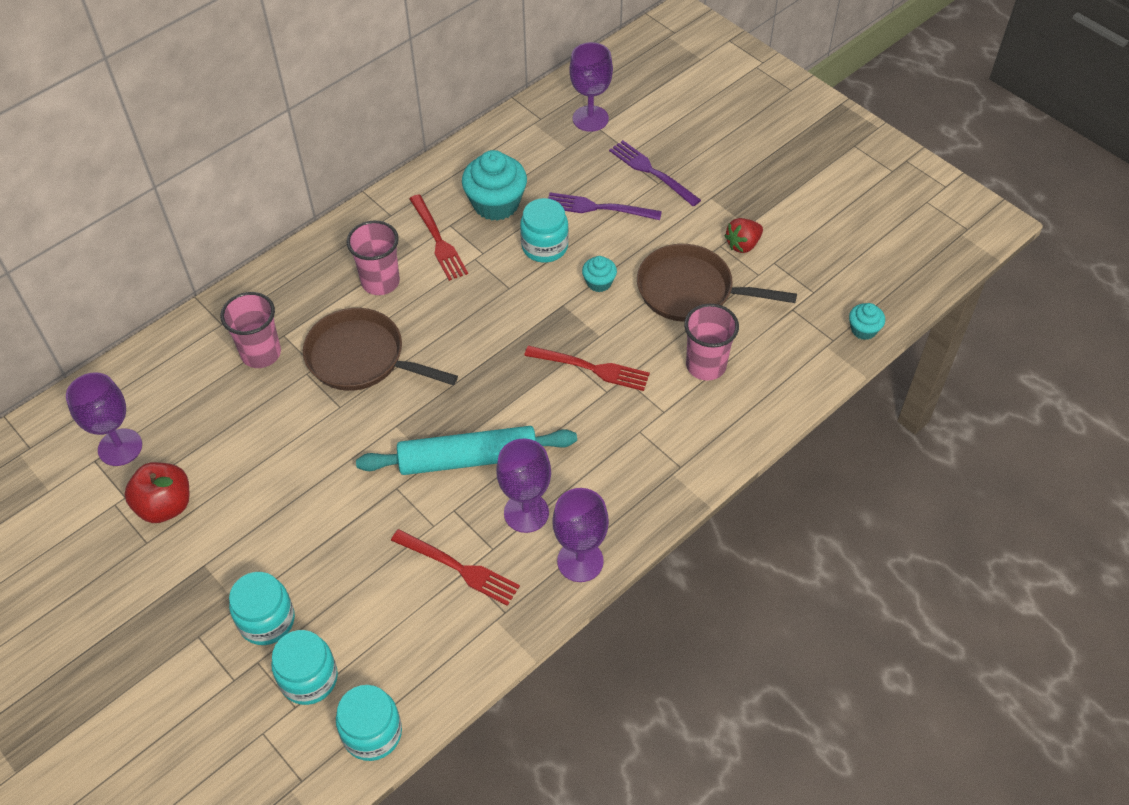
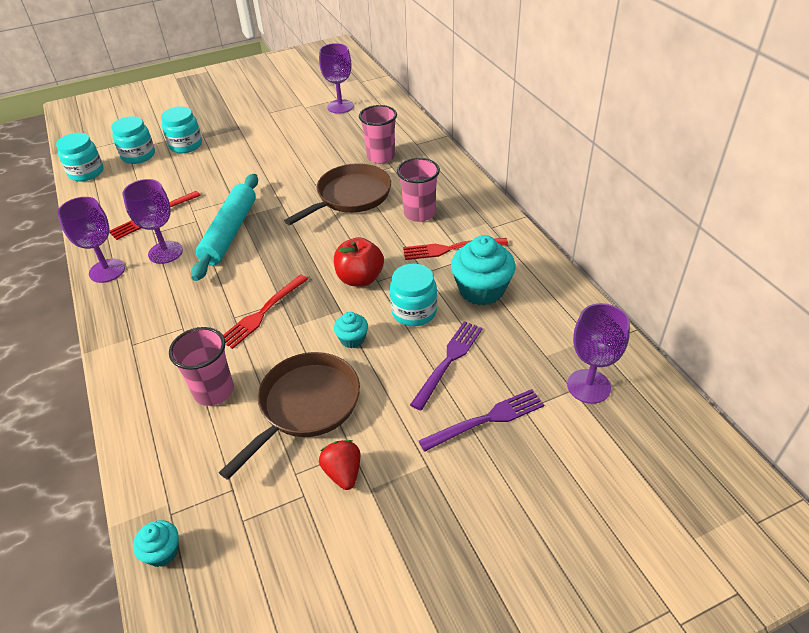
camera: 110 degrees right, 10 degrees down
red apple [124,462,189,523] -> red apple moved to [334,237,384,287]

